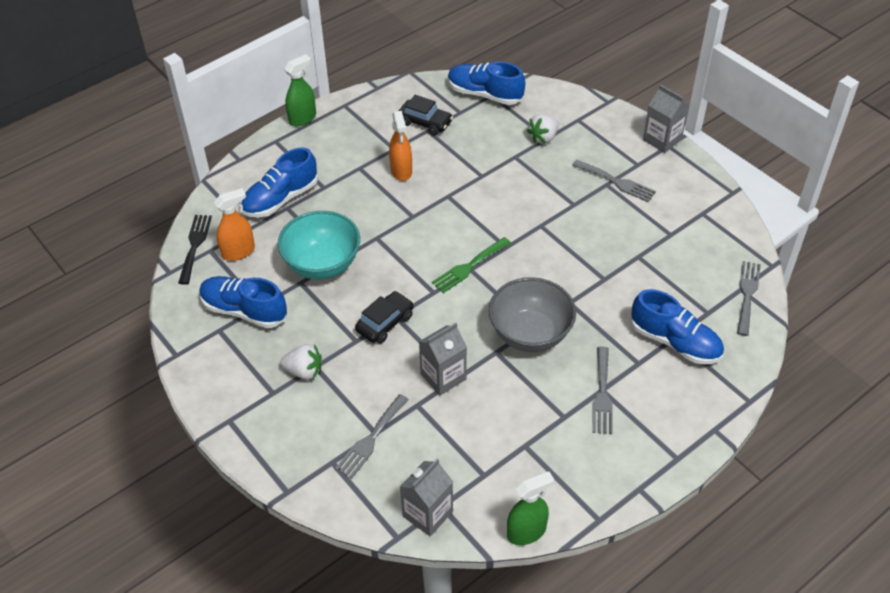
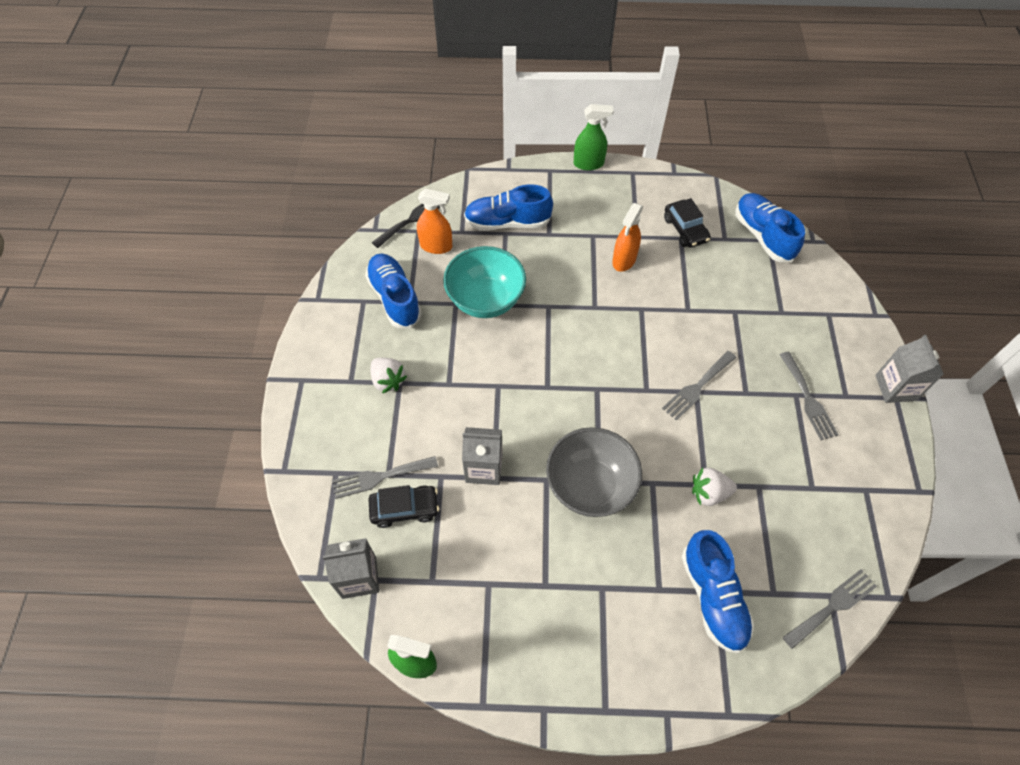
camera: 40 degrees right, 10 degrees up
black car [355,291,414,344] -> black car moved to [368,485,439,528]
green fork [432,237,511,293] -> none
white strawberry [527,114,559,144] -> white strawberry moved to [692,468,737,506]
grey fork [592,347,613,434] -> grey fork moved to [662,351,736,421]

